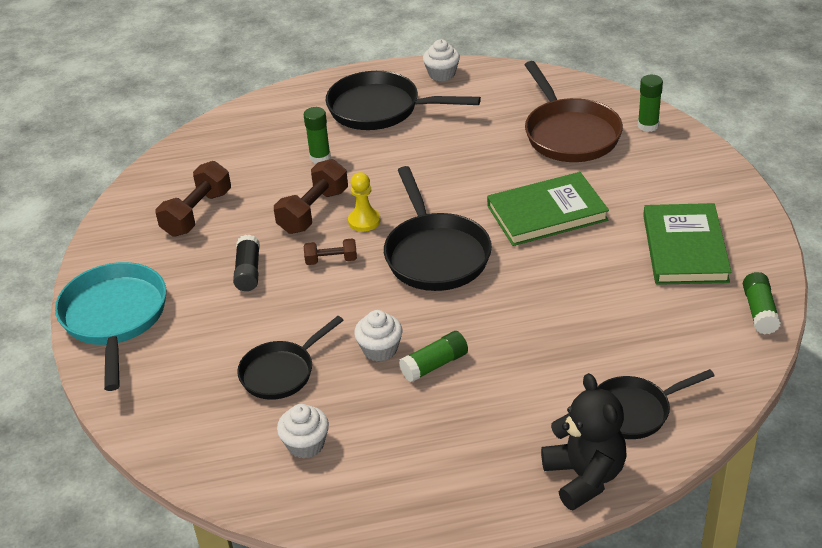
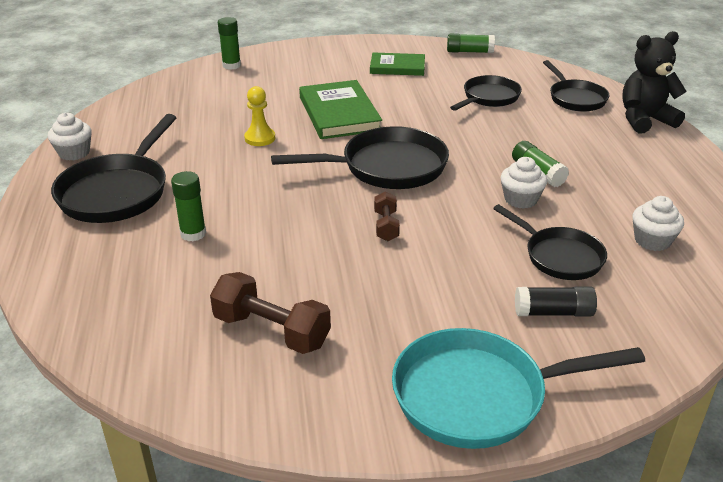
camera: 90 degrees left, 5 degrees down
black glue stick [233,235,260,291] -> black glue stick moved to [515,286,597,317]
brown dumbbell [274,159,348,234] -> none
yellow pawn [348,172,380,232] -> yellow pawn moved to [244,86,275,146]
brown pan [525,61,623,162] -> none
green book [643,203,731,285] -> green book [370,52,425,76], size x0.64
none -> black pan [450,75,522,111]

